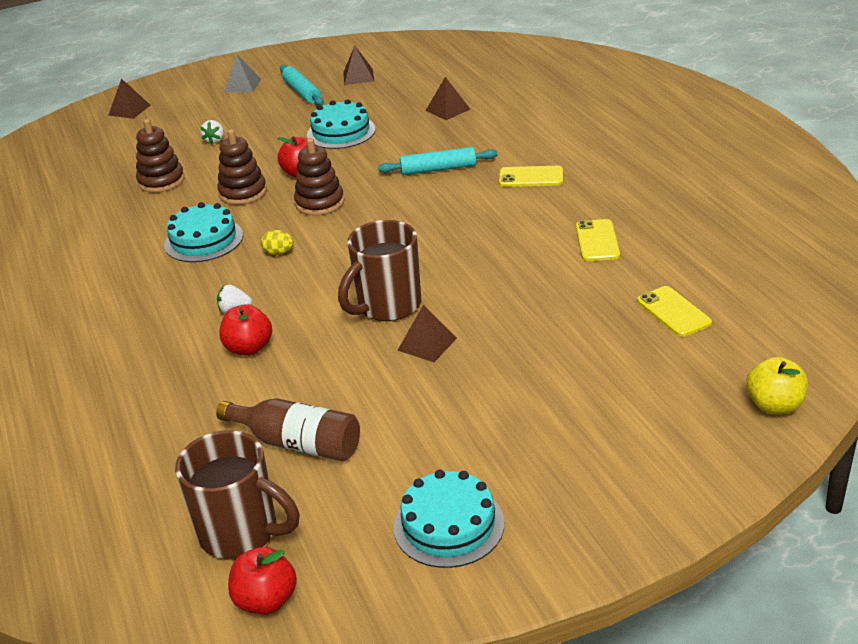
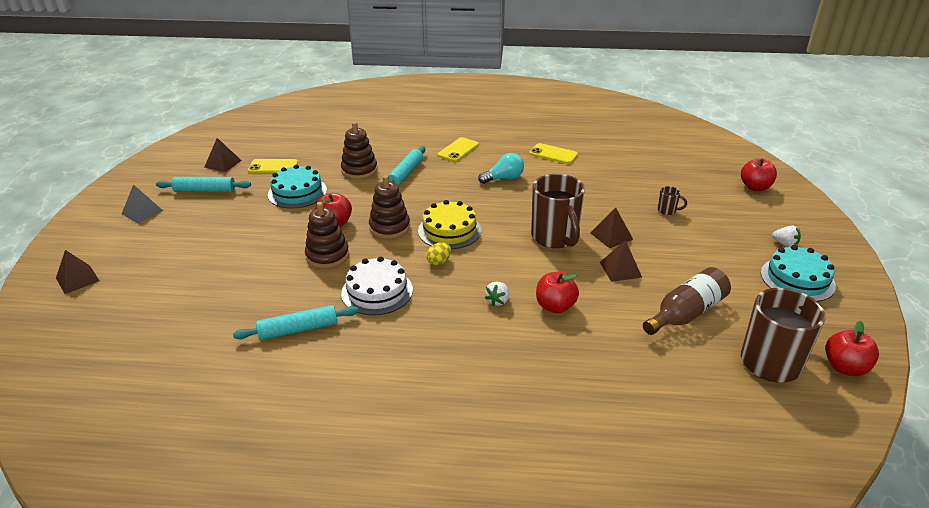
camera: 65 degrees left, 0 degrees up
brown stacking toy [136,119,185,193] -> brown stacking toy moved to [341,122,377,179]
turquoise cake [164,202,243,262] -> white cake [341,256,413,315]
white strawberry [200,120,224,144] -> white strawberry moved to [772,225,801,247]
brown pyramid [426,77,470,120] -> brown pyramid moved to [600,240,642,282]
yellow phone [637,286,712,337] -> yellow phone moved to [248,159,298,173]
yellow apple [746,357,808,415] -> none
none -> turquoise rolling pin [233,305,359,340]
none -> yellow cake [418,200,481,249]
none -> turquoise light bulb [478,153,524,184]
none -> brown mug [658,186,687,215]
none -> red apple [741,158,777,191]

